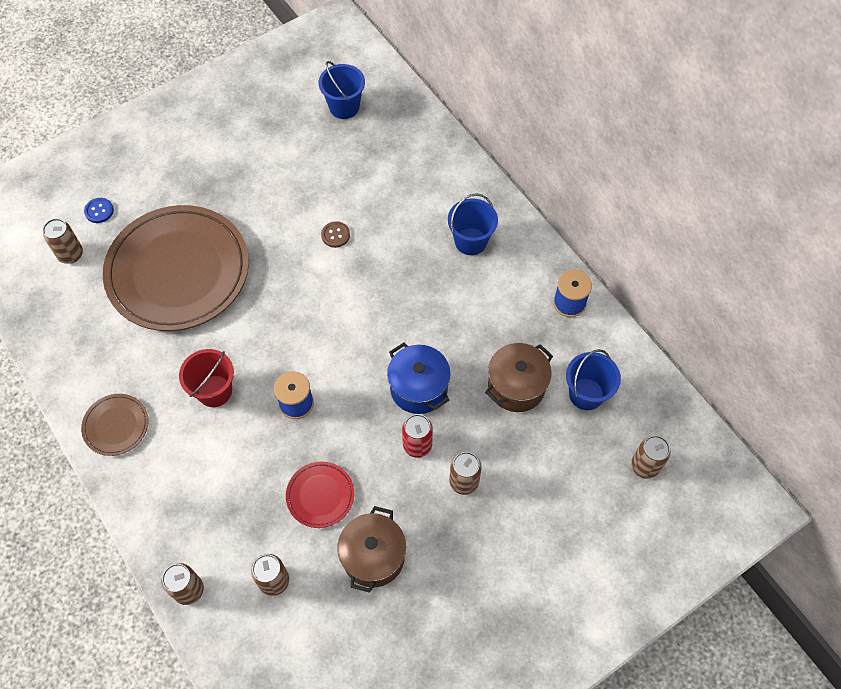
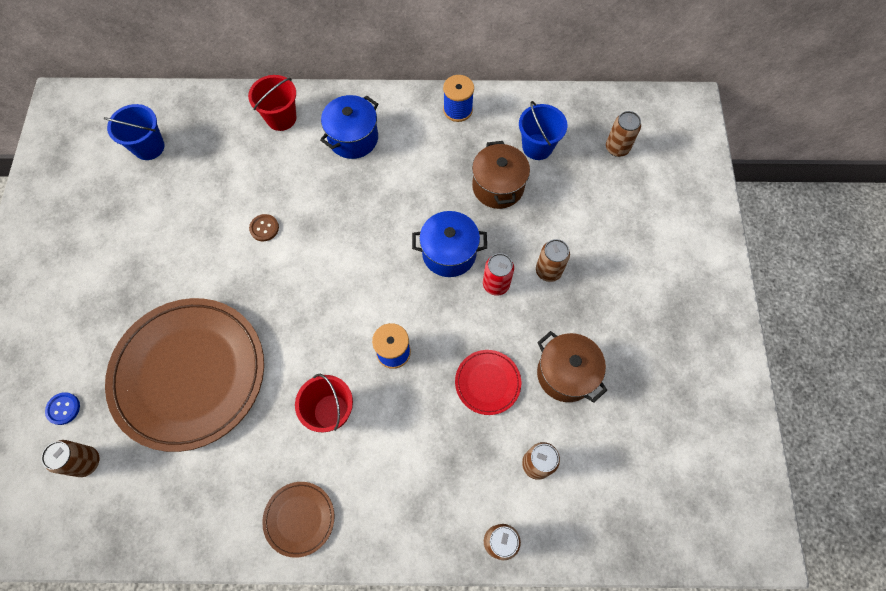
camera: 55 degrees left, 5 degrees up
blue bucket [448,193,498,255] -> blue pot [320,95,379,159]
none -> red bucket [248,75,296,131]

